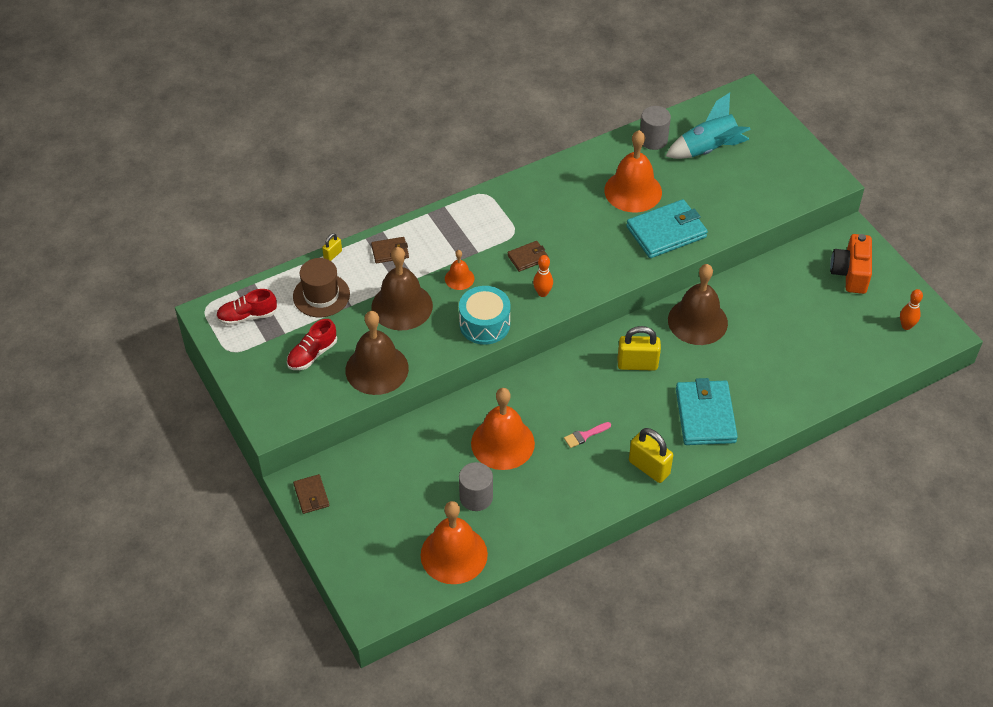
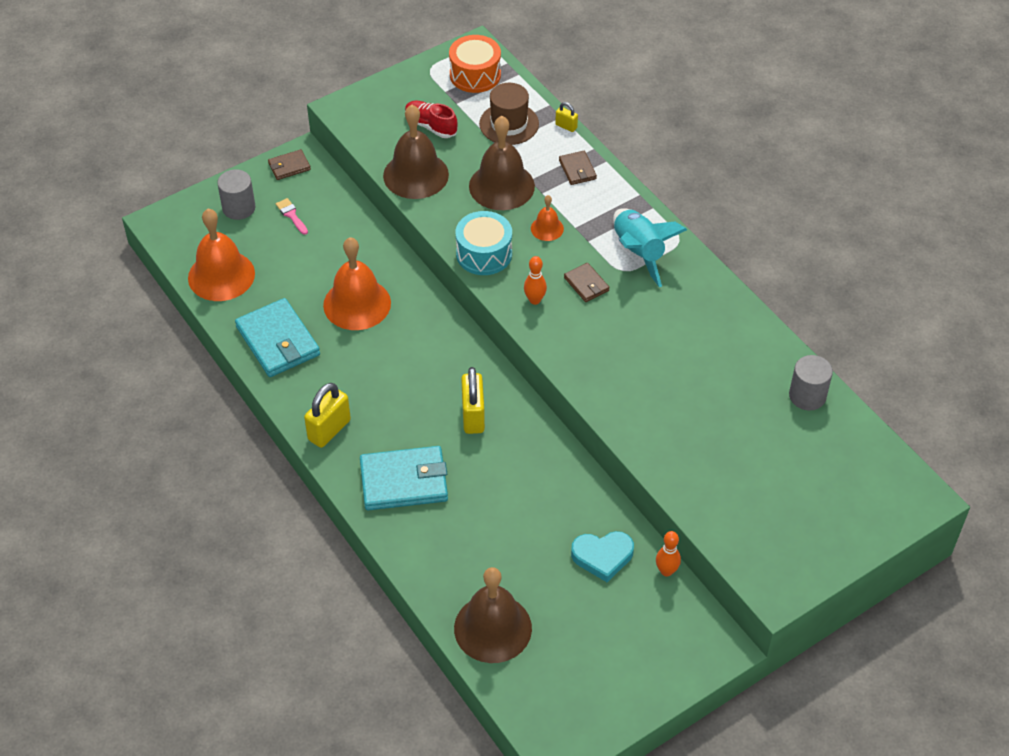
camera: 85 degrees right, 0 degrees up
red shoe [216,289,277,325] -> orange drum [449,35,501,93]
grey cylinder [459,462,493,511] -> grey cylinder moved to [217,169,255,220]
pink brush [564,422,611,448] -> pink brush moved to [276,198,308,235]
orange bell [604,130,662,212] -> none
turquoise wallet [626,199,708,258] -> turquoise wallet moved to [235,298,320,377]
turquoise rocket [666,93,751,159] -> turquoise rocket moved to [613,208,687,287]
brown bell [668,264,728,345] -> brown bell moved to [454,567,532,663]
orange camera [830,234,872,294] -> none
orange bowling pin [900,289,923,330] -> orange bowling pin moved to [656,531,681,577]
none -> turquoise heart [571,531,634,582]

